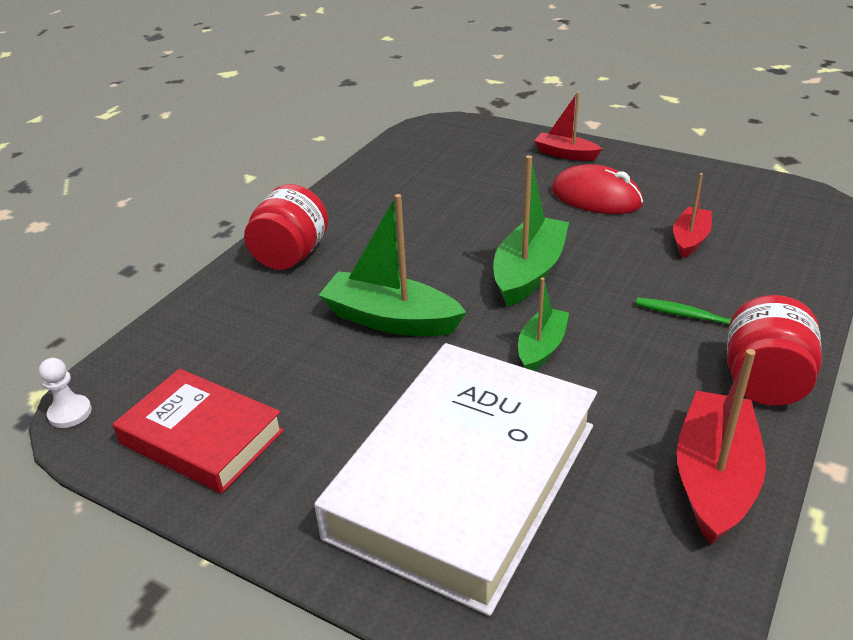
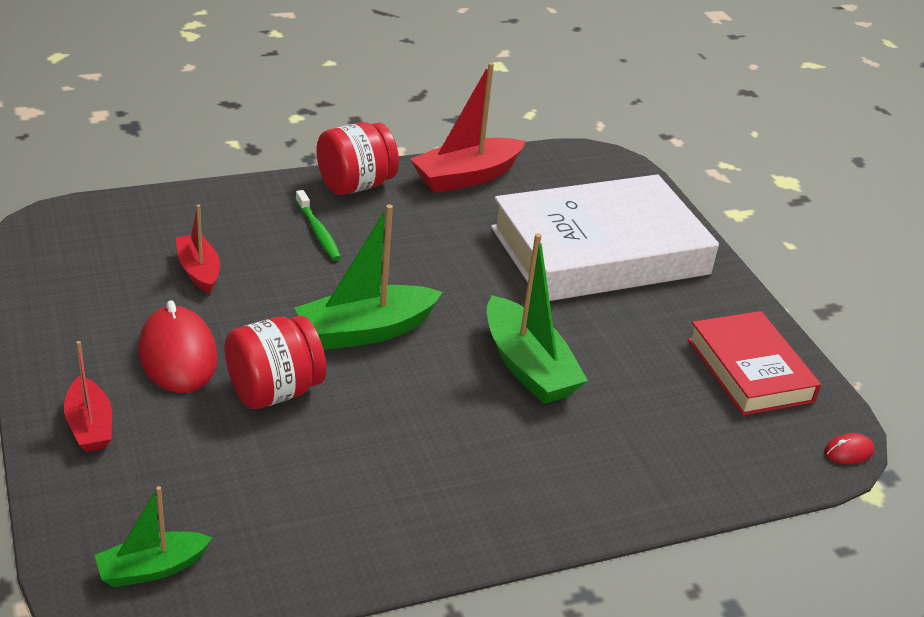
camera: 145 degrees left, 0 degrees up
white pawn [39,358,92,428] -> red mouse [824,433,874,464]
red jar [244,184,328,270] -> red jar moved to [224,315,326,409]
green boat [518,278,569,371] -> green boat moved to [95,486,213,587]
red boat [673,173,712,258] -> red boat turned 90 degrees clockwise [176,205,220,294]

